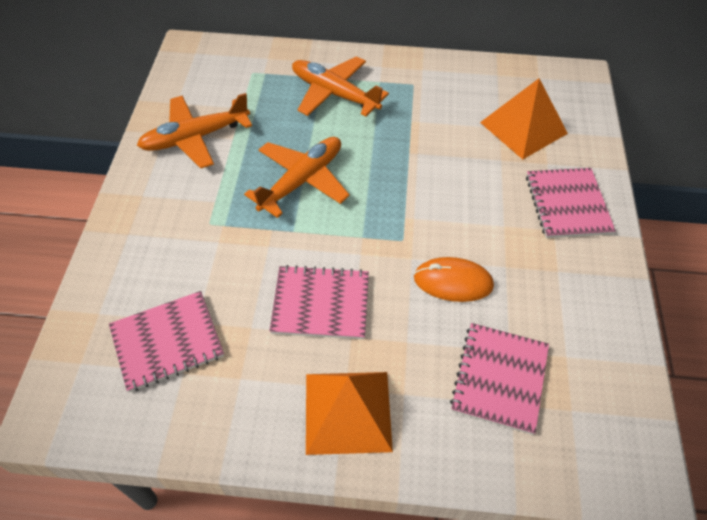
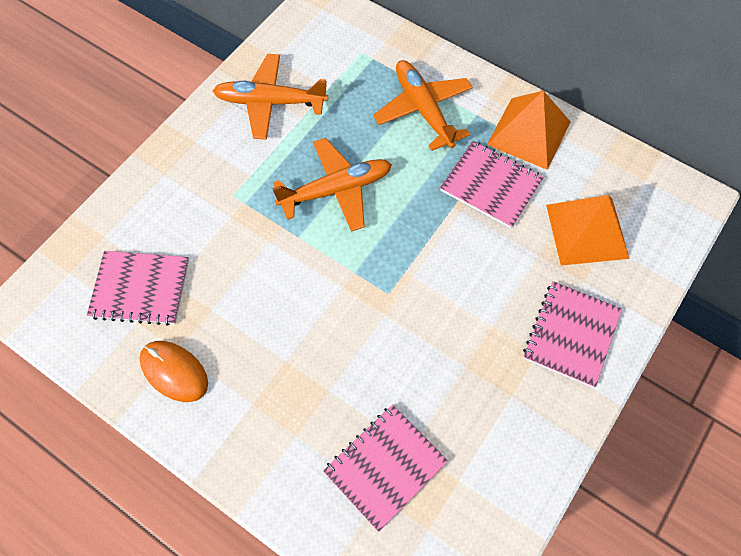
camera: 30 degrees right, 10 degrees up
pink notebook [269,265,369,339] -> pink notebook moved to [440,141,544,228]
orange pyramid [306,372,393,455] -> orange pyramid moved to [487,91,571,170]
orange mouse [414,257,494,302] -> orange mouse moved to [139,341,208,402]

